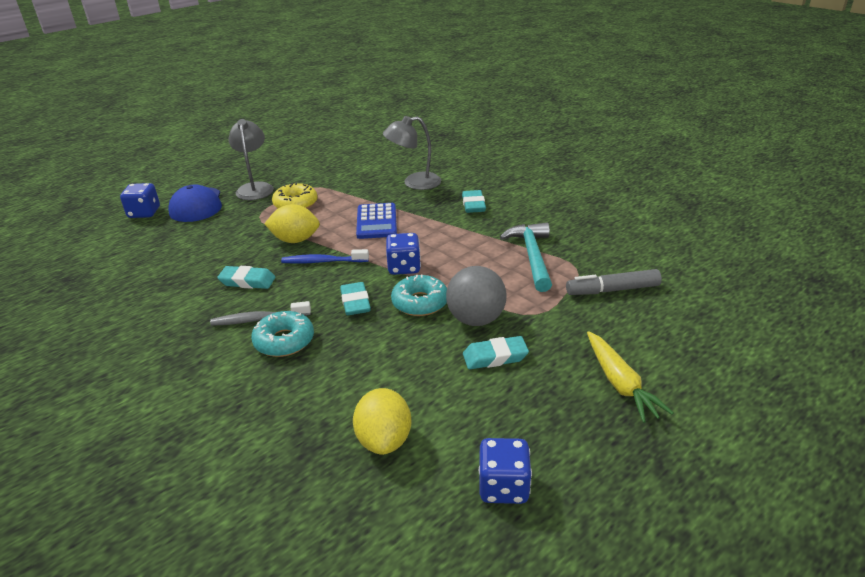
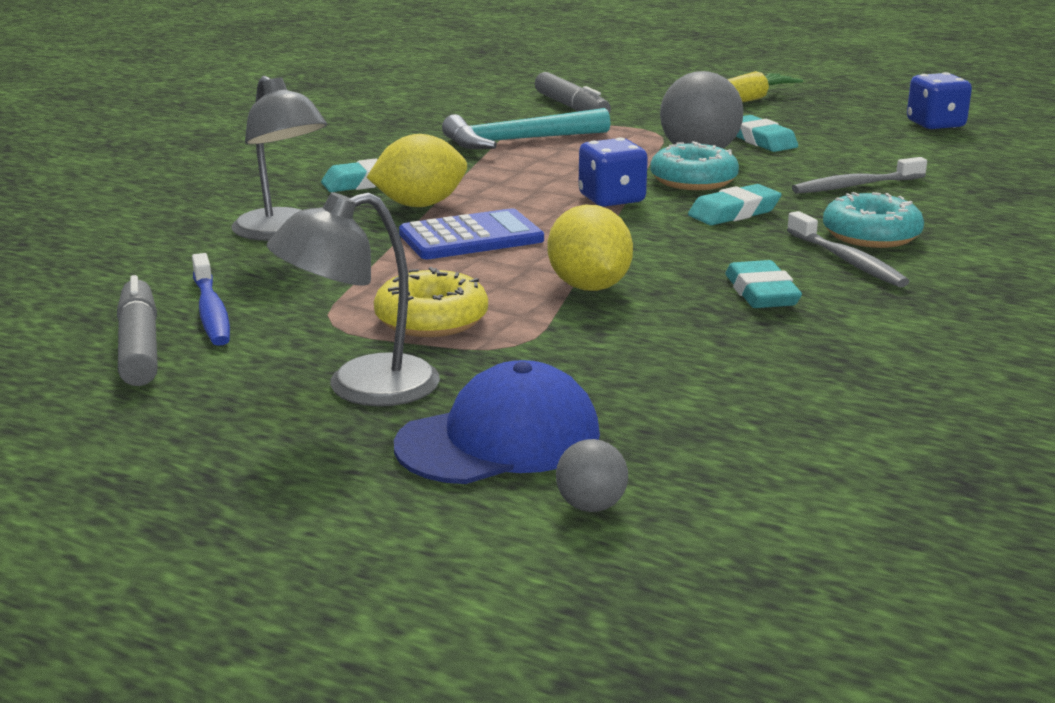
camera: 110 degrees left, 10 degrees down
blue dice [120,183,160,218] -> grey ball [556,439,628,512]
blue toothbrush [281,249,369,264] -> blue toothbrush moved to [192,253,230,346]
yellow lemon [353,388,411,455] -> yellow lemon moved to [367,134,467,207]
none -> grey marker [117,275,158,386]
none -> grey toothbrush [792,157,927,194]

